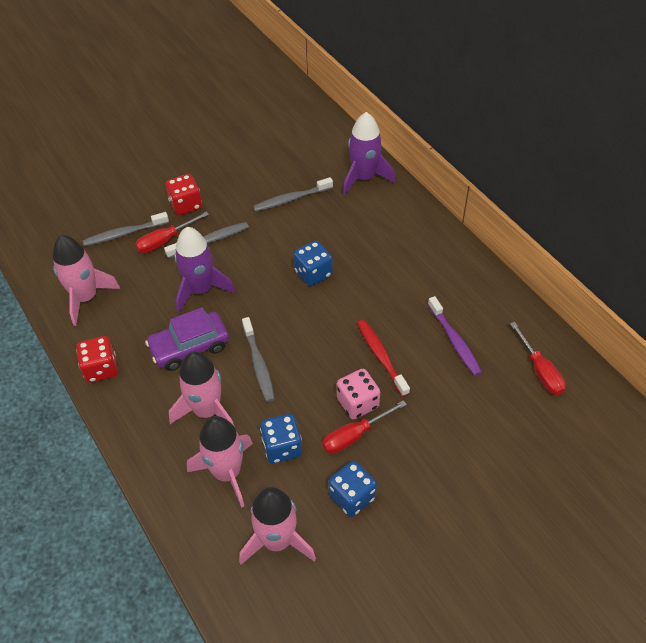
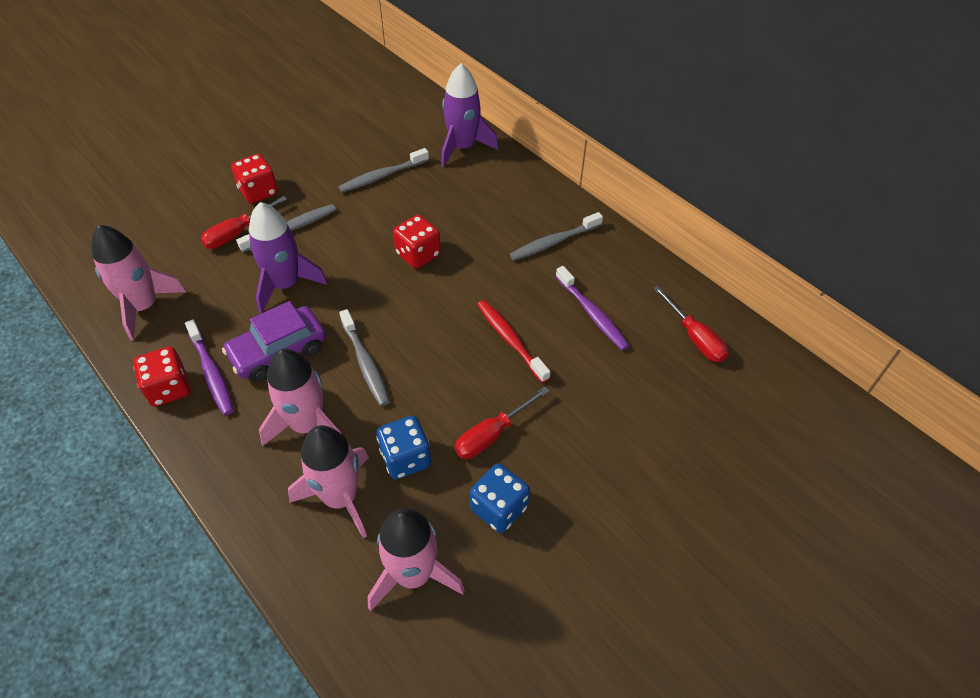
camera: 10 degrees left, 0 degrees up
grey toothbrush [83,212,169,246] -> grey toothbrush moved to [509,212,603,261]
blue dice [293,241,333,286] -> red dice [393,215,441,269]
pink dice [337,369,380,419] -> none
none -> purple toothbrush [185,319,234,415]

